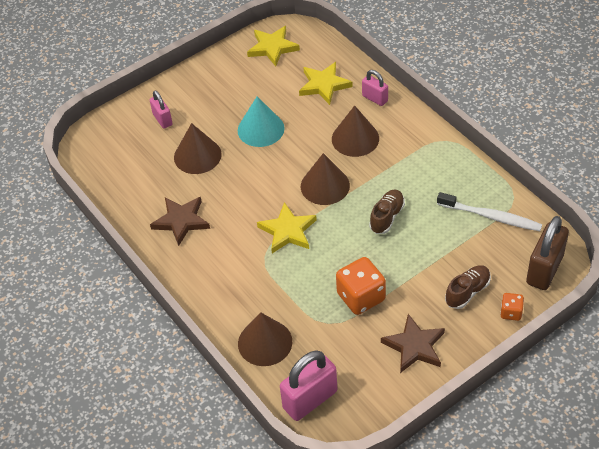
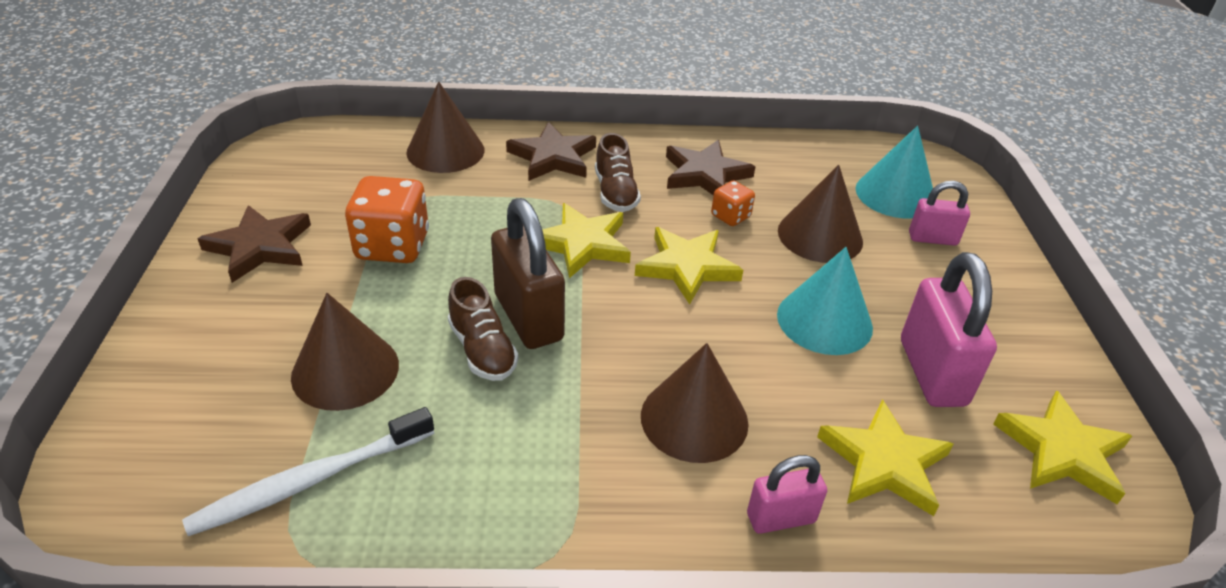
camera: 120 degrees right, 10 degrees down
pink padlock [280,350,337,421] -> pink padlock moved to [901,252,997,407]
brown cone [301,153,350,205] -> brown cone moved to [291,293,399,411]
brown shoe [445,265,491,309] -> brown shoe moved to [595,133,641,212]
orange dice [500,293,524,321] -> orange dice moved to [711,181,755,226]
brown padlock [526,216,569,290] -> brown padlock moved to [491,198,565,349]
none -> brown star [506,122,596,181]
none -> yellow star [635,227,743,305]
none -> turquoise cone [856,126,933,219]

